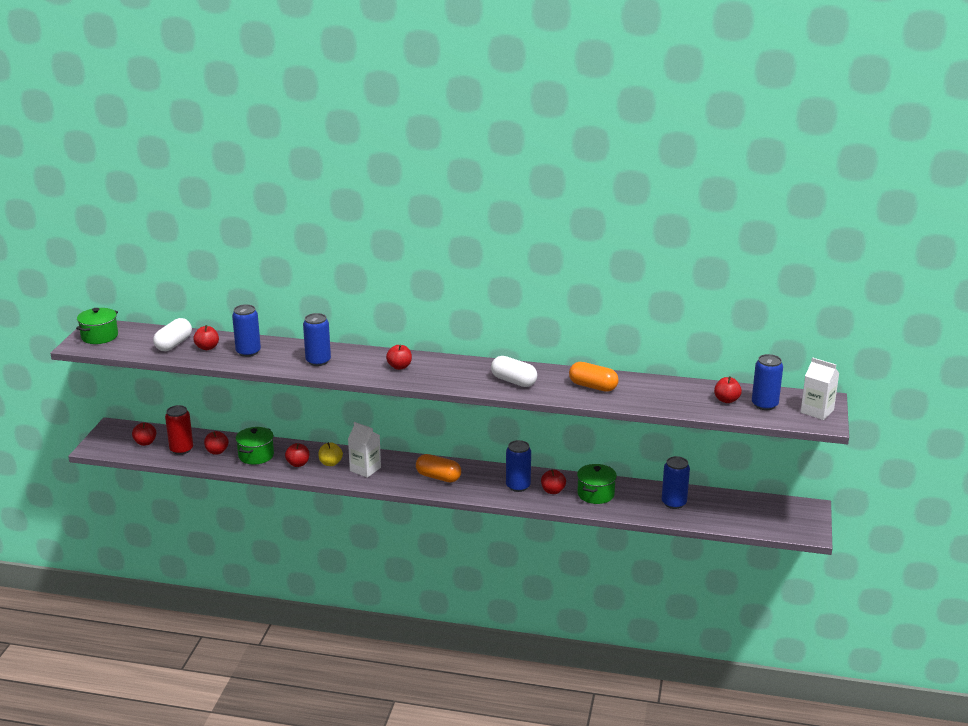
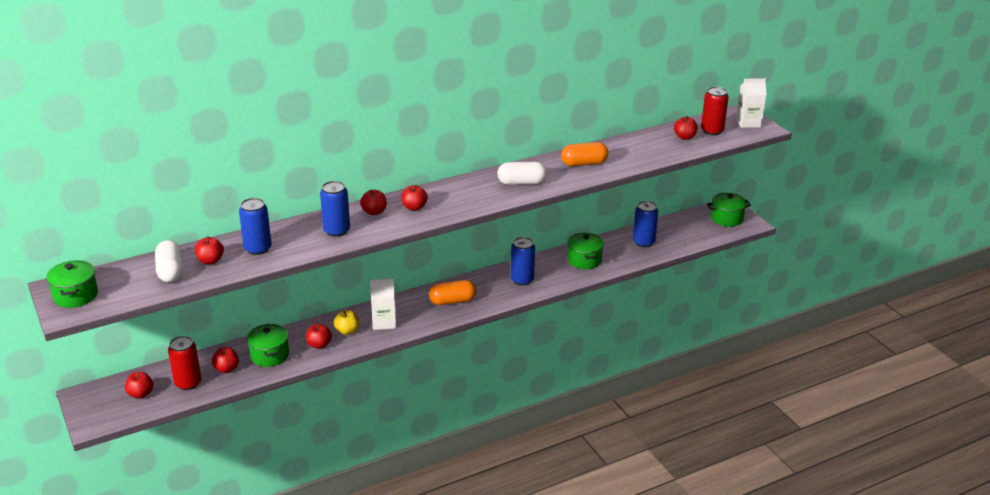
camera: 40 degrees left, 5 degrees up
red apple [541,469,566,494] -> red apple moved to [360,190,387,215]
blue can [752,354,783,410] -> red can [701,87,729,135]
none -> green pot [707,193,751,227]

